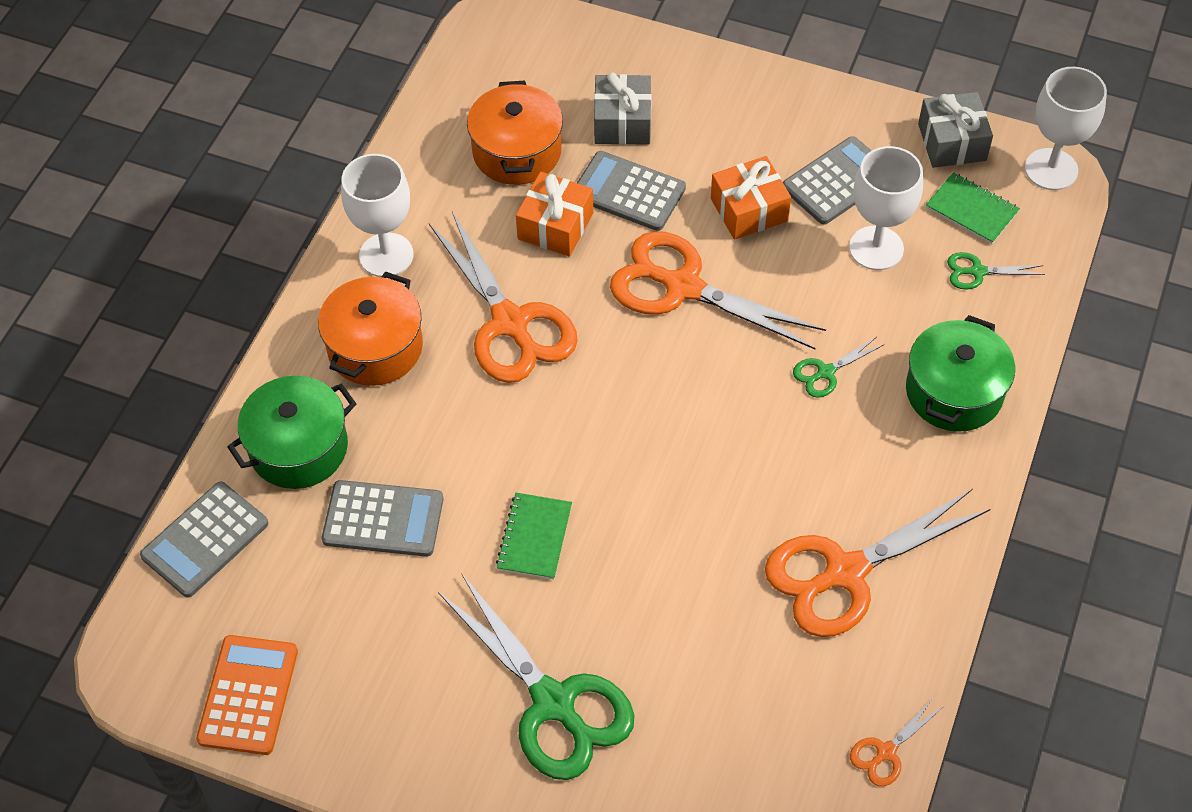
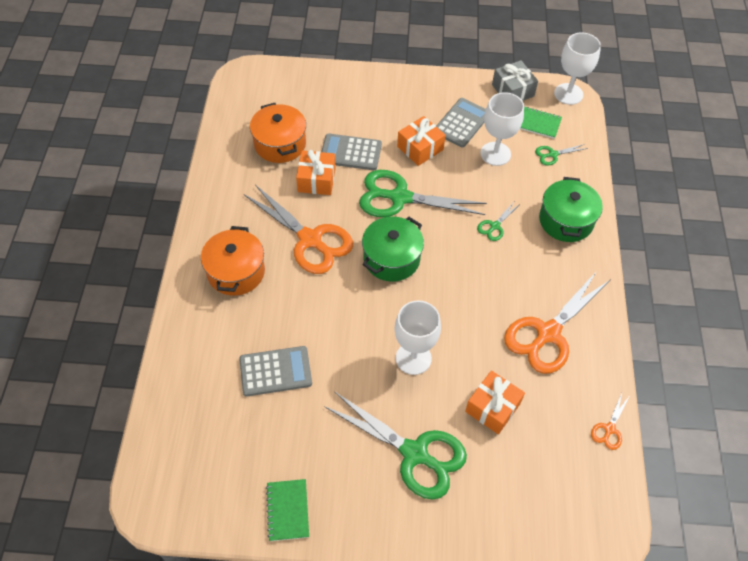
camera: 20 degrees left, 0 degrees up
grey calculator [140,481,269,598] -> none
orange calculator [196,635,298,755] -> none
green pot [227,376,356,489] -> green pot moved to [362,217,424,281]
white goblet [341,154,413,277] -> white goblet moved to [395,300,441,375]
green notebook [496,493,572,580] -> green notebook moved to [266,479,309,541]
grey gift [594,72,652,145] -> none
orange scissors [610,231,826,349] -> green scissors [359,170,487,217]
none -> orange gift [465,371,525,434]

